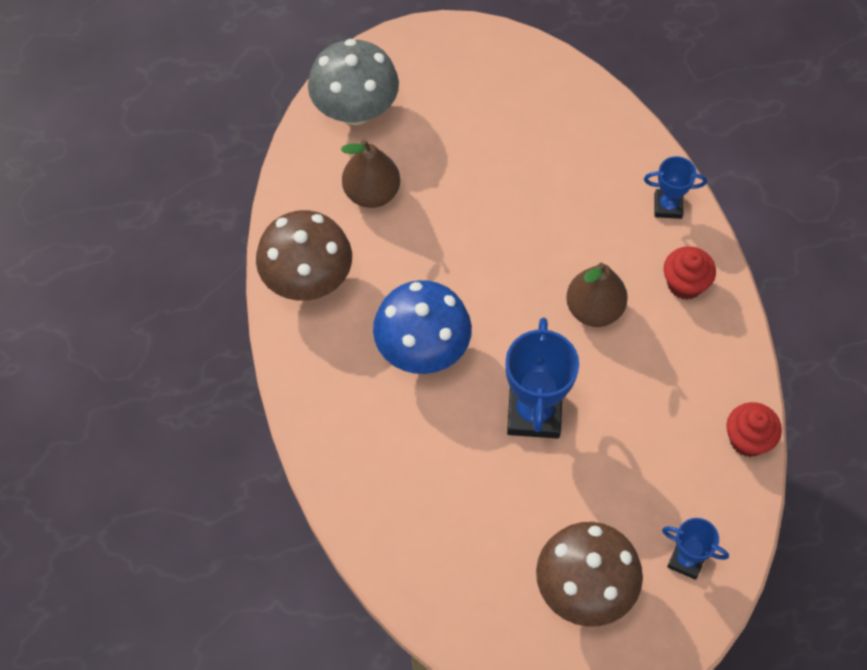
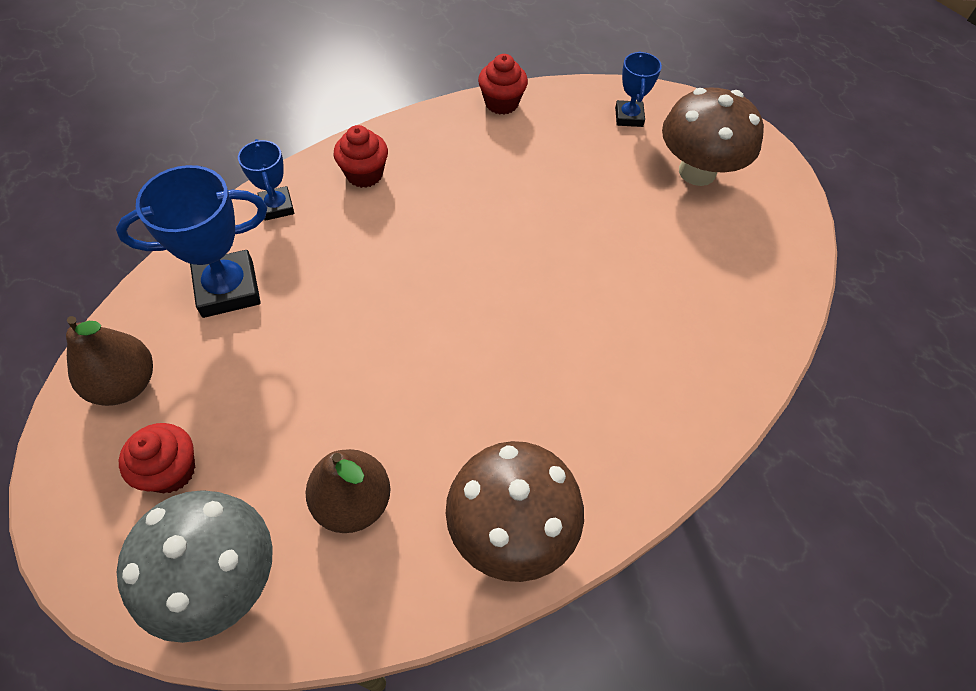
camera: 115 degrees left, 5 degrees down
blue mushroom [373,280,472,374] -> none
blue trophy [506,317,579,439] -> blue trophy moved to [116,165,267,318]
brown pear [566,263,628,327] -> brown pear moved to [66,316,153,406]
none -> red cupcake [119,423,195,493]

